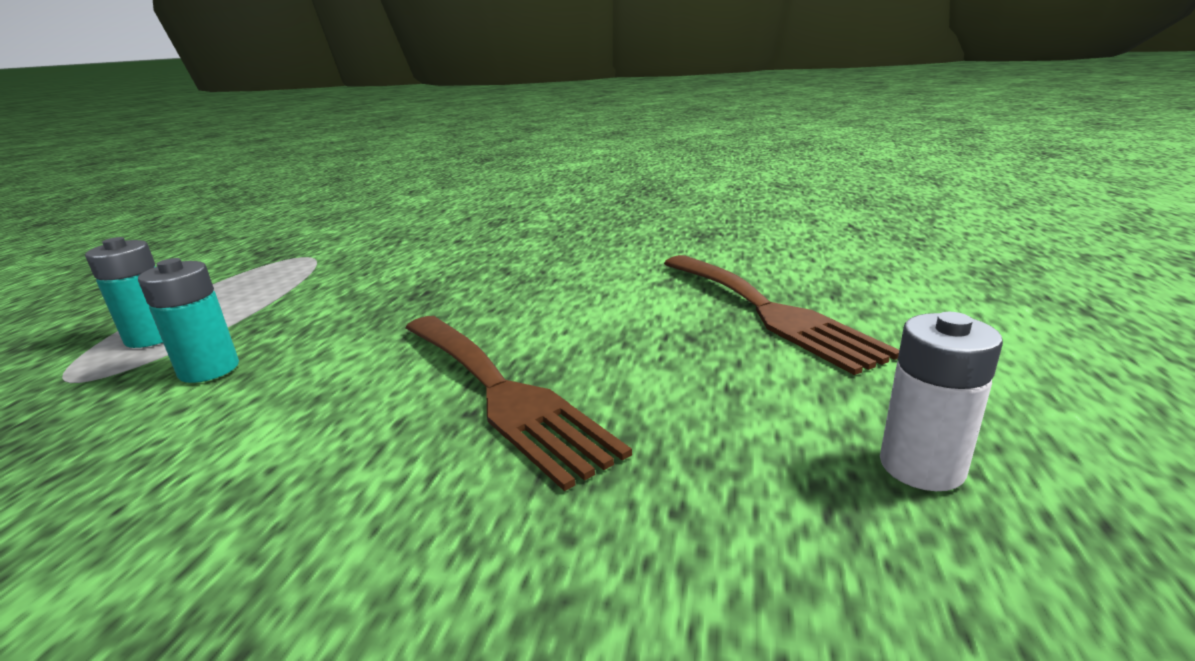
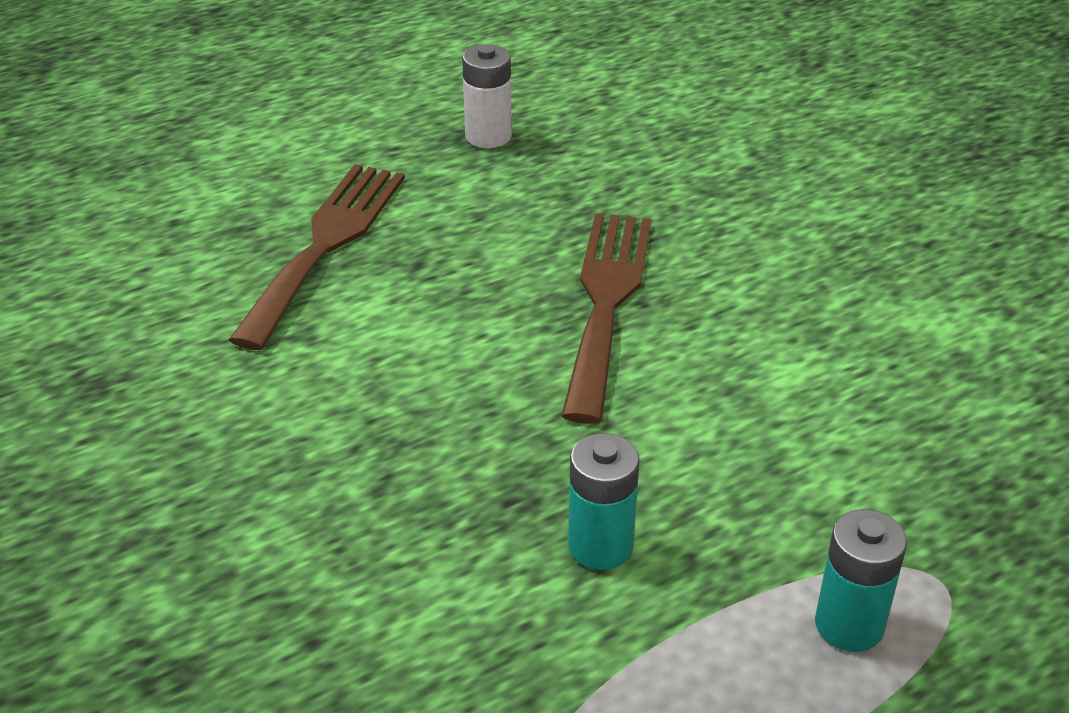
camera: 135 degrees left, 15 degrees up
turquoise battery [138,258,239,383] -> turquoise battery moved to [568,433,640,570]

